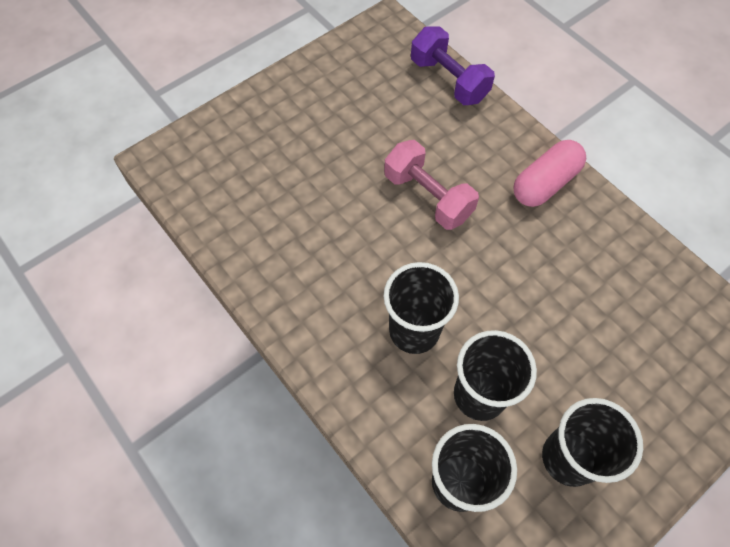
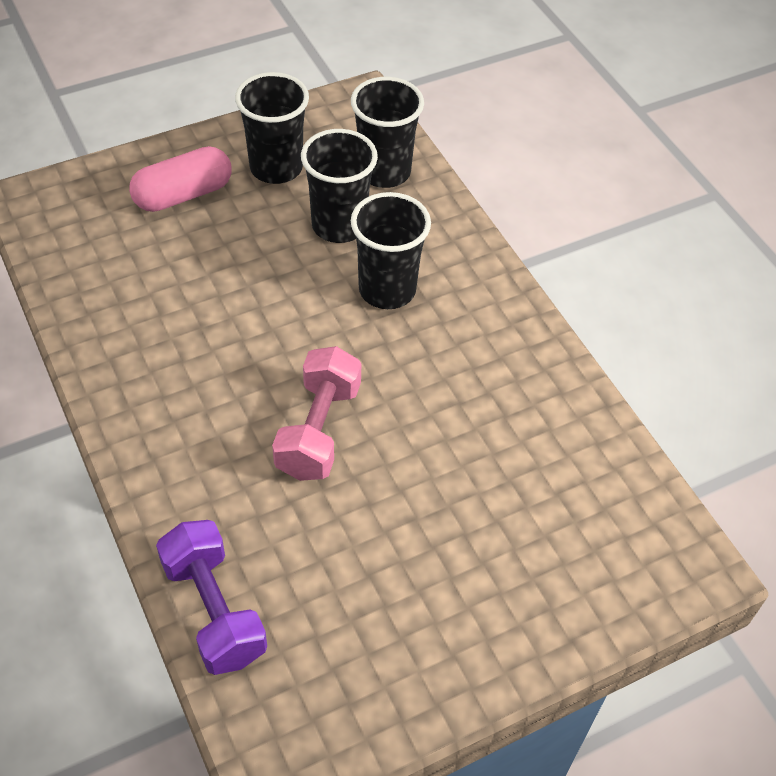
camera: 170 degrees left, 10 degrees down
pink dumbbell [384,140,479,230] -> pink dumbbell turned 45 degrees clockwise [272,346,361,481]
pink capsule [513,140,586,207] -> pink capsule moved to [129,146,232,212]

